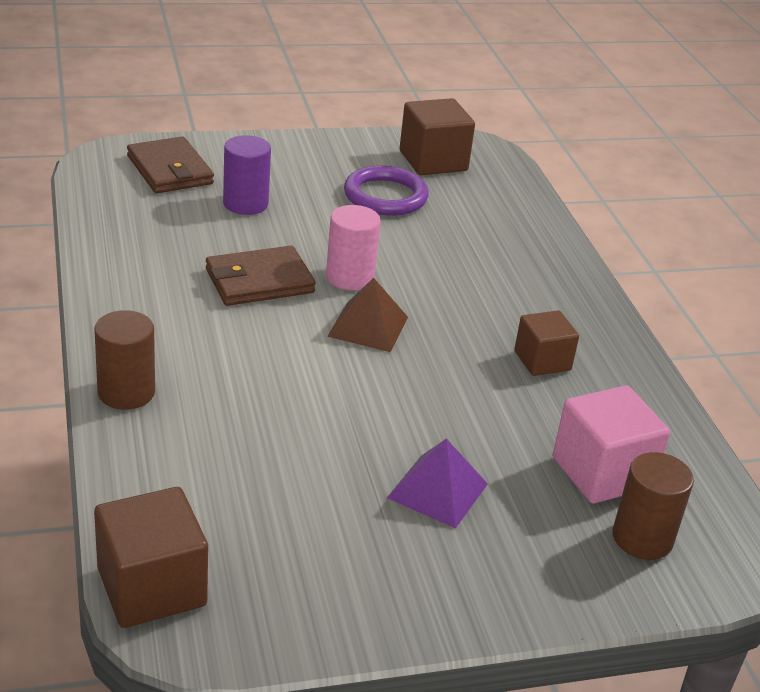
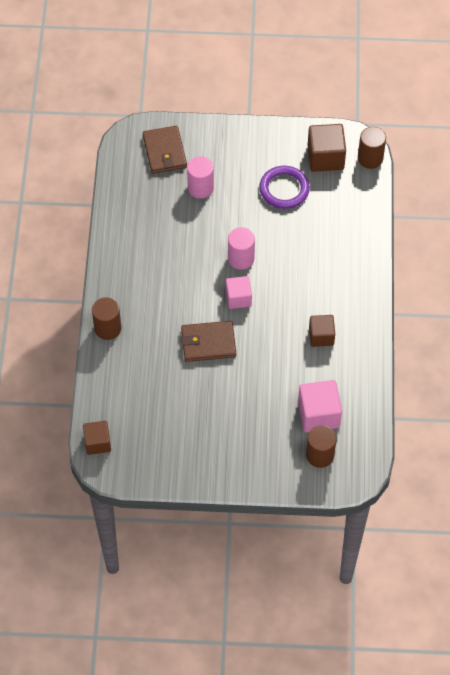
camera: 20 degrees right, 25 degrees up
brown cube [94,487,208,628] -> brown cube [83,421,111,455], size x0.65
brown wallet [206,246,316,306] -> brown wallet moved to [181,321,236,362]
purple cylinder [223,135,271,215] -> pink cylinder [187,156,214,199]
brown pyramid [327,278,408,352] -> pink cube [226,276,252,309]
purple pyramid [387,439,488,528] -> none
none -> brown cylinder [358,127,386,169]

